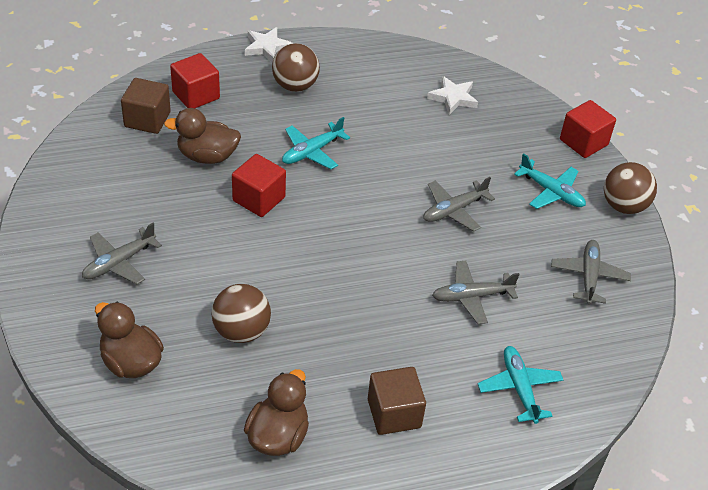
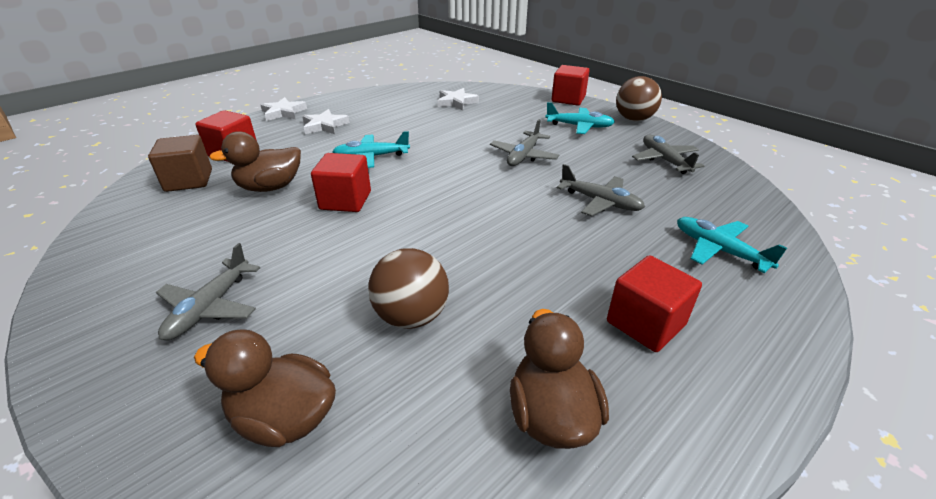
camera: 25 degrees left, 10 degrees down
brown ball [272,43,320,92] -> white star [302,109,350,134]
turquoise plane [282,117,350,169] -> turquoise plane turned 60 degrees clockwise [333,131,410,168]
brown cube [368,367,426,435] -> red cube [607,255,702,352]
grey plane [432,260,520,324] -> grey plane turned 105 degrees counterclockwise [557,164,645,216]

